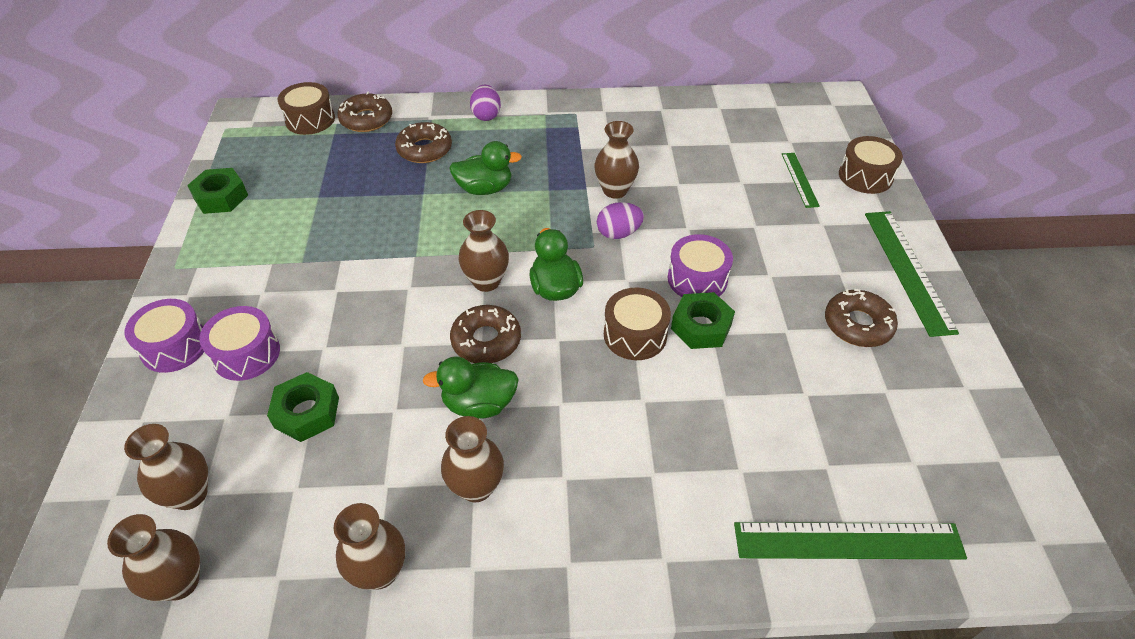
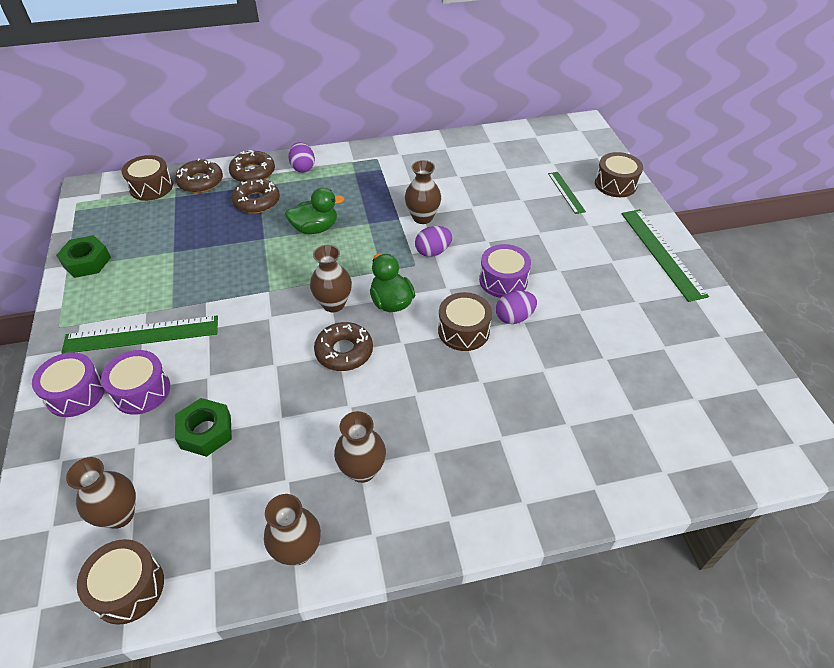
camera: 10 degrees left, 0 degrees up
brown vase [107,514,200,601] -> brown drum [77,539,164,625]
green duck [423,356,519,419] -> none
green nut [671,292,735,349] -> purple egg [496,291,537,324]
green ruler [734,522,967,559] -> green ruler moved to [61,316,218,354]
brown donut [825,289,898,347] -> brown donut moved to [229,150,275,182]

